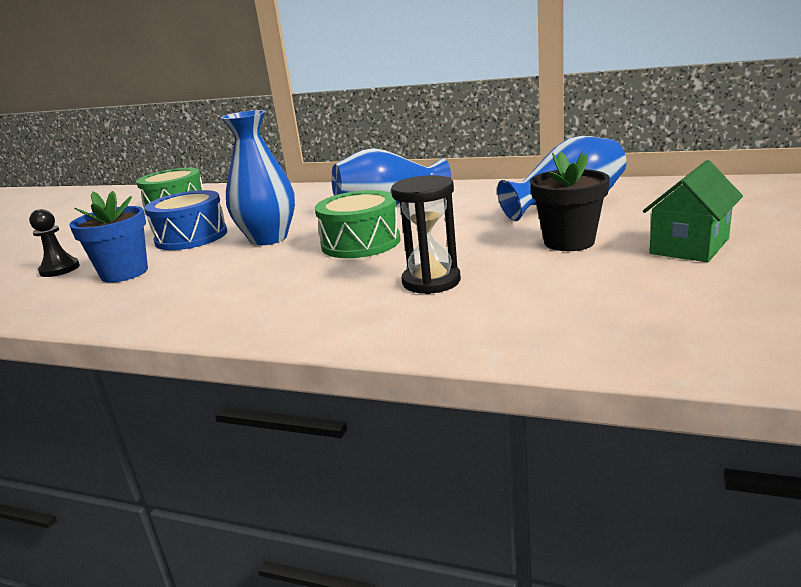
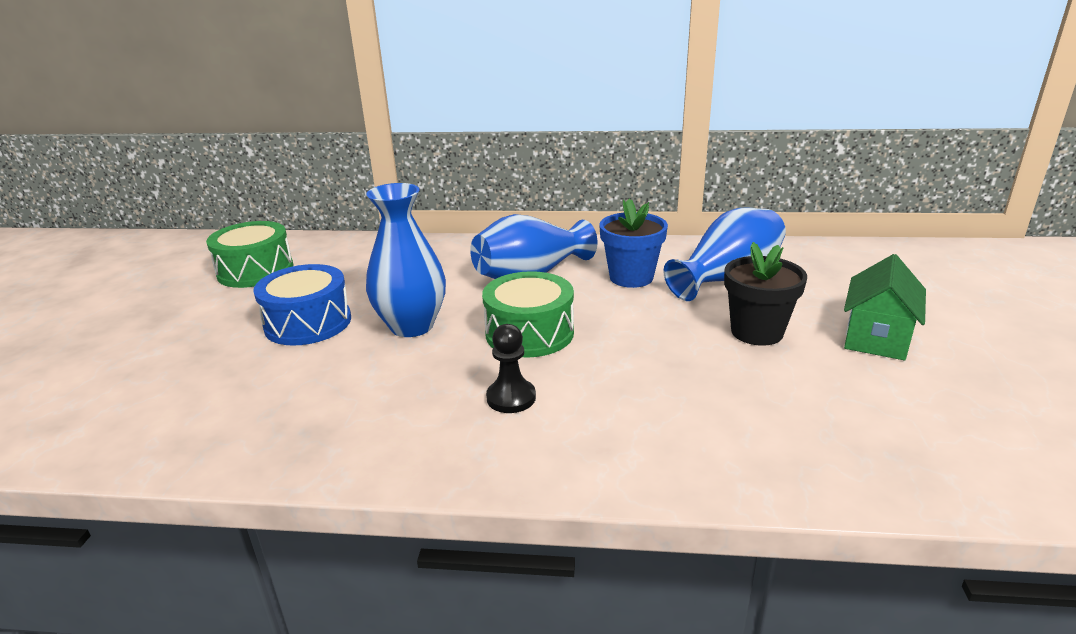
camera: 15 degrees left, 5 degrees up
black pawn [29,209,80,277] -> black pawn moved to [486,324,536,413]
blue flower pot [69,191,148,283] -> blue flower pot moved to [599,198,668,288]
black hourglass [391,175,461,294] -> none

